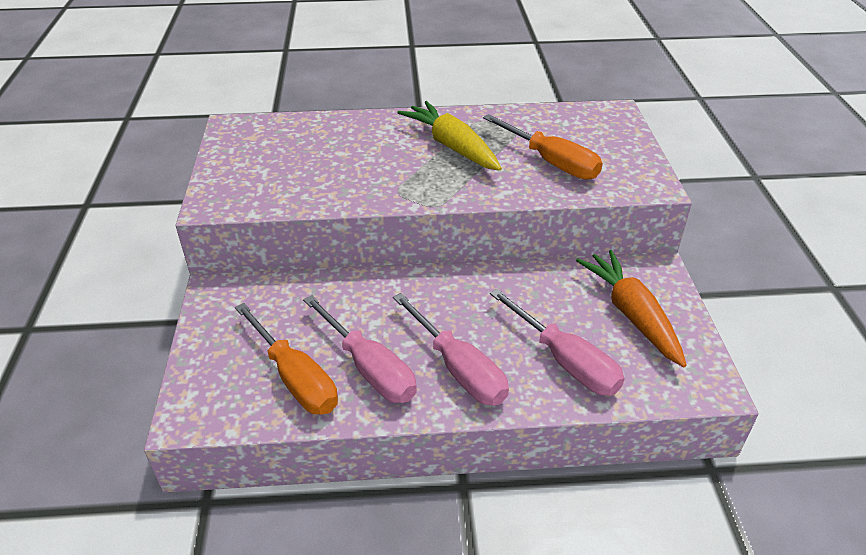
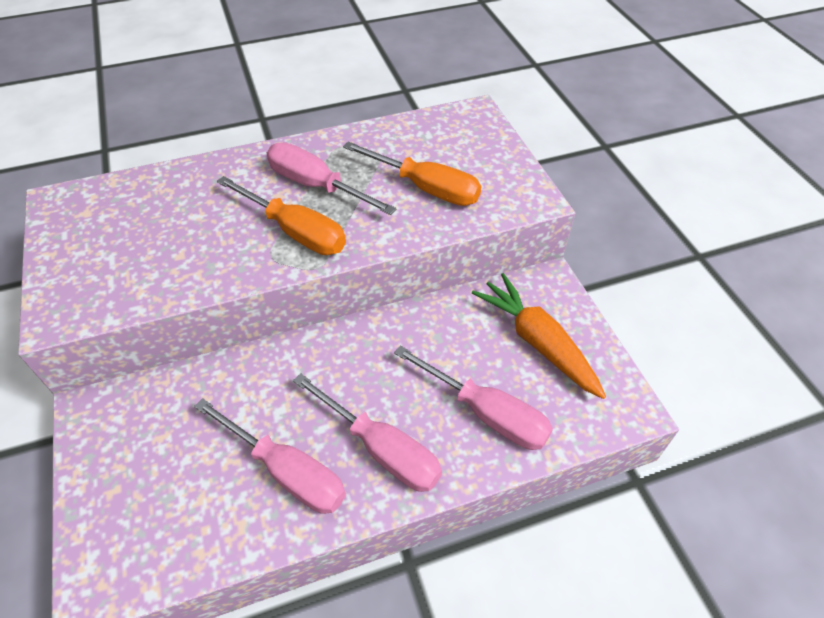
camera: 15 degrees left, 10 degrees up
orange screwdriver [235,303,338,415] -> orange screwdriver moved to [217,176,346,255]
yellow carrot [397,101,502,171] -> pink screwdriver [267,142,396,215]

